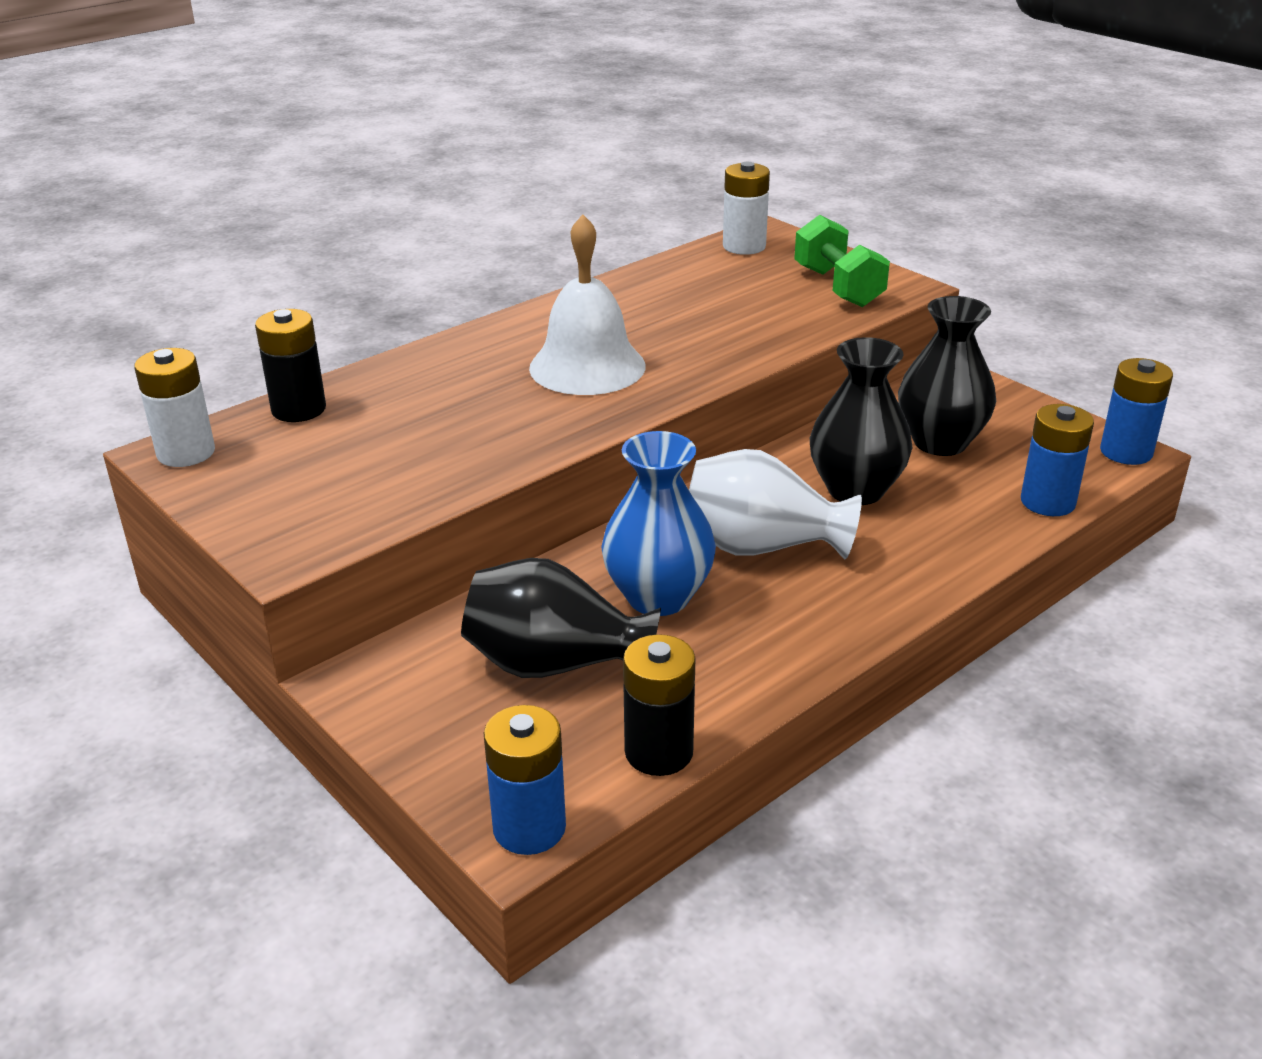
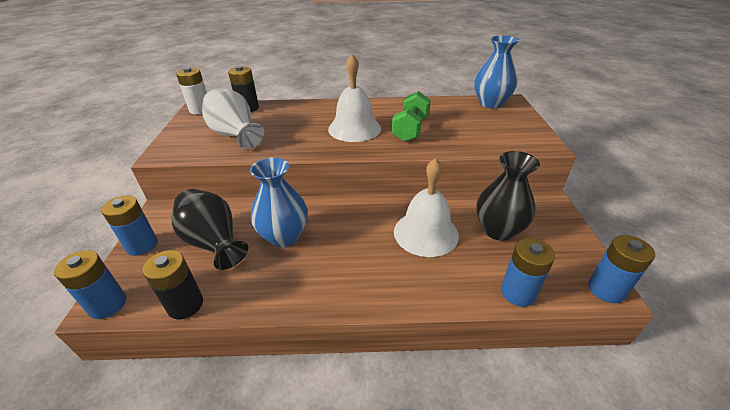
camera: 40 degrees right, 5 degrees up
white vase [689,449,862,560] -> white vase moved to [202,89,264,149]
white battery [723,162,770,255] -> blue vase [474,35,519,108]
green dumbbell [794,215,890,307] -> green dumbbell moved to [392,91,431,142]
black vase [810,337,913,505] -> white bell [394,158,459,257]
none -> blue battery [101,195,158,256]

